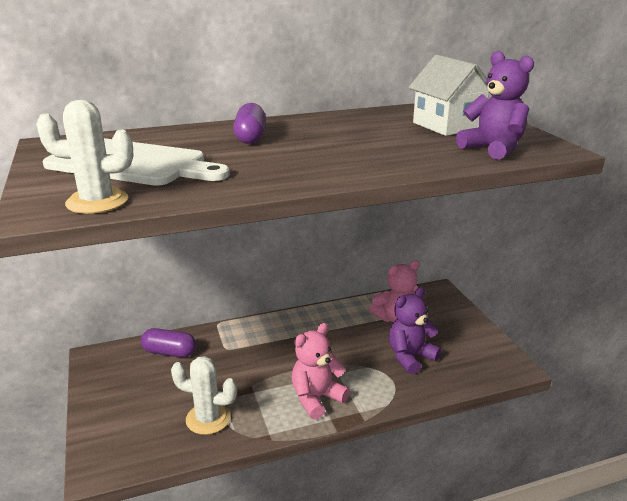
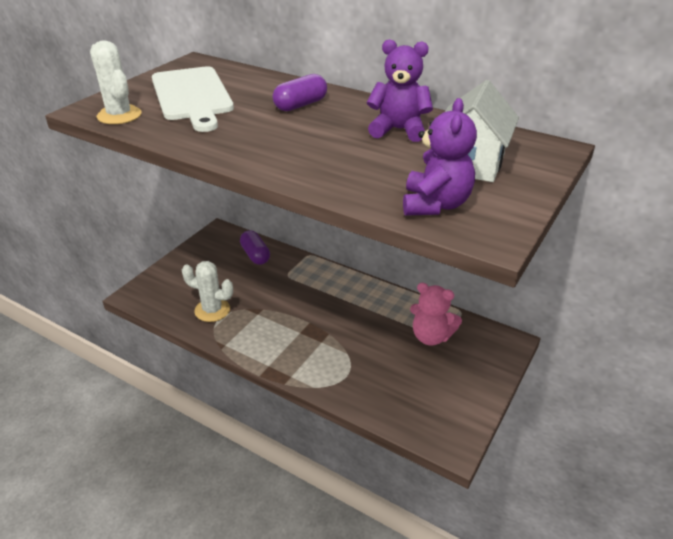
camera: 50 degrees right, 10 degrees up
white cactus [171,356,237,435] -> white cactus turned 45 degrees counterclockwise [182,261,233,322]
pink teddy bear [292,323,350,420] -> none
purple teddy bear [389,287,441,374] -> purple teddy bear moved to [367,39,433,142]

